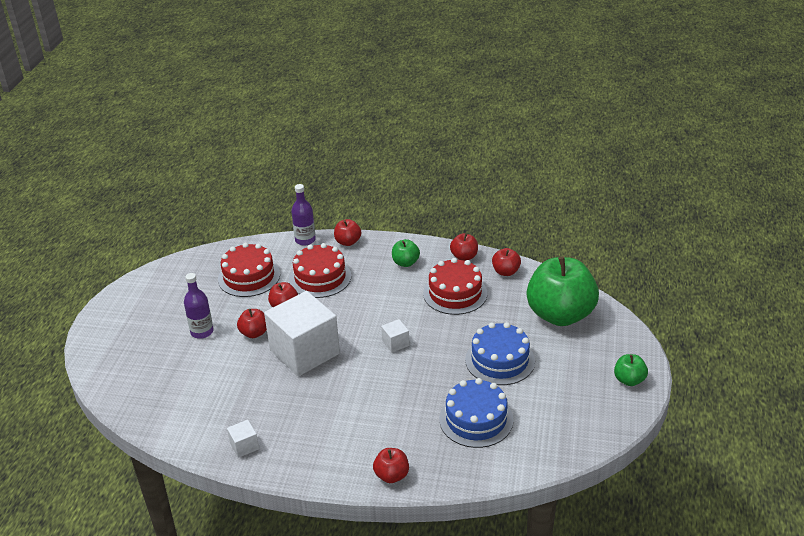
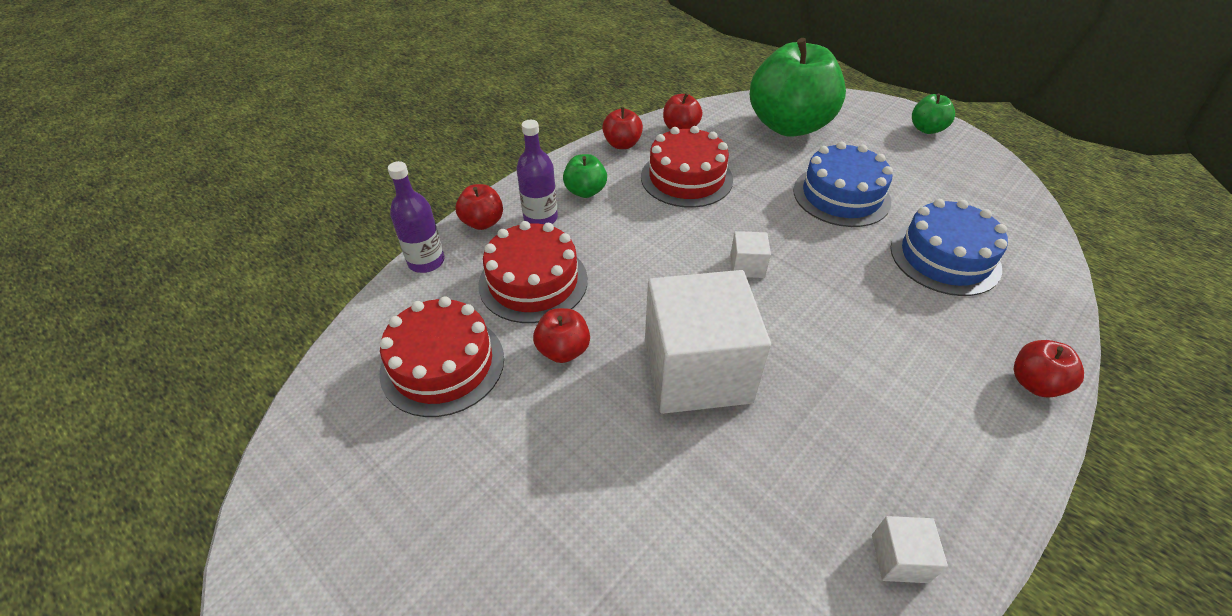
camera: 60 degrees left, 10 degrees up
purple bottle [184,273,213,339] -> purple bottle moved to [516,120,558,224]
red apple [237,309,267,338] -> none

